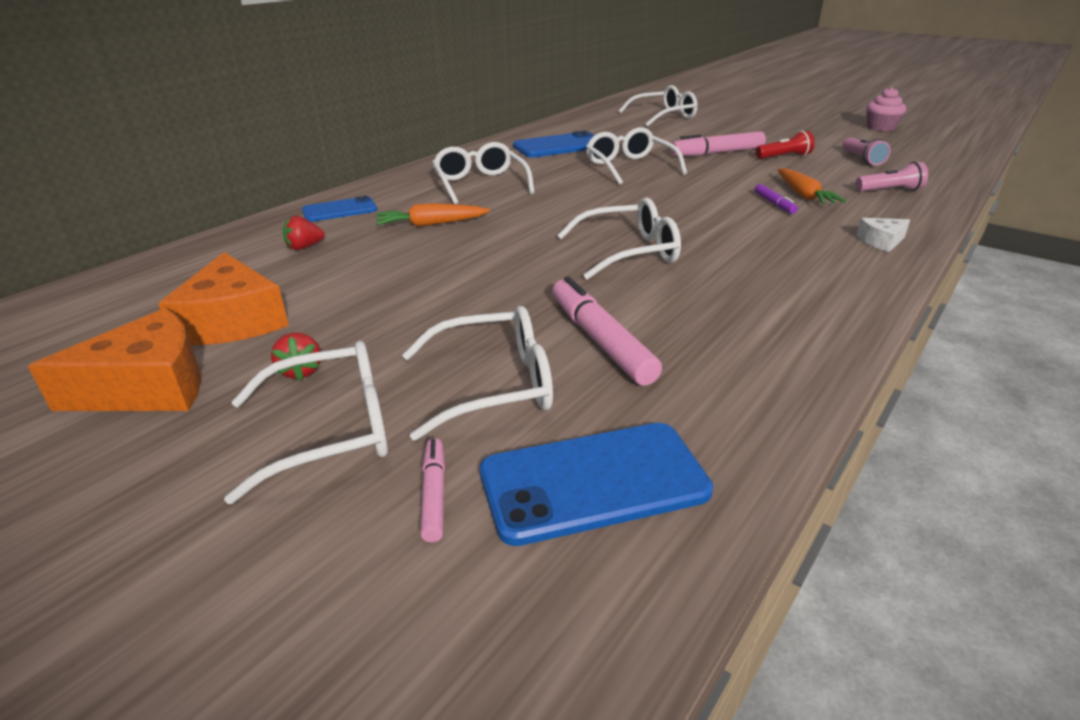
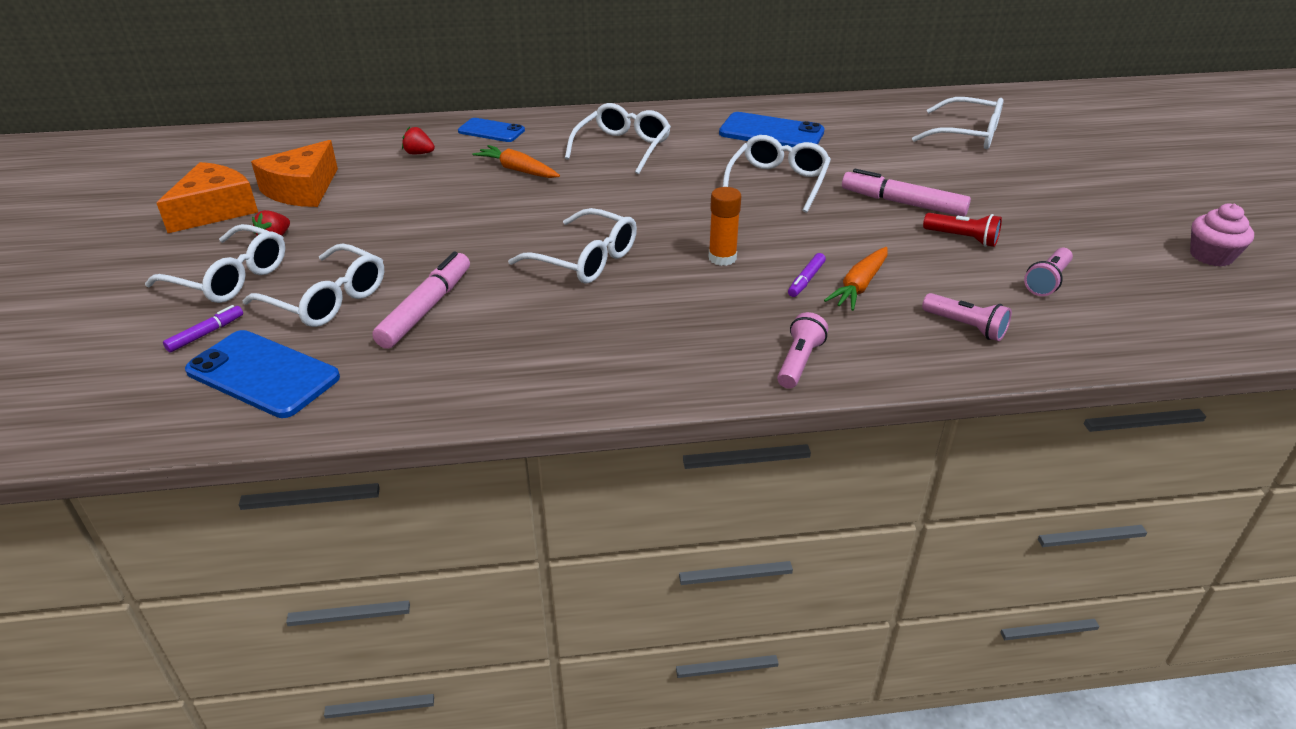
camera: 45 degrees right, 5 degrees up
orange cheese [28,308,201,411] -> orange cheese turned 75 degrees counterclockwise [157,162,258,233]
pink marker [420,438,445,542] -> purple marker [163,305,243,352]
white cheese [856,218,910,252] -> pink flashlight [777,312,828,389]
none -> orange glue stick [709,187,741,266]

